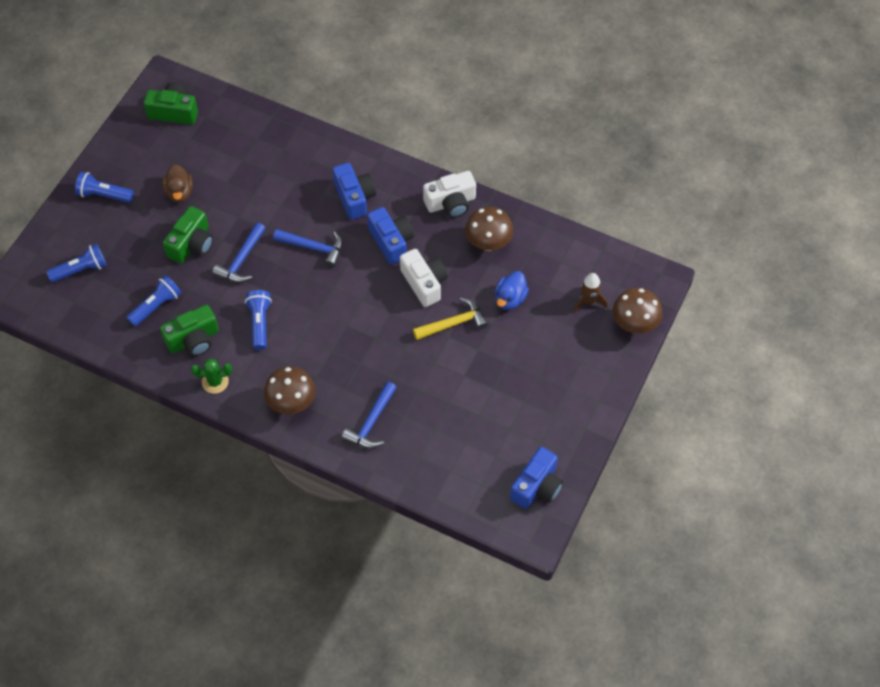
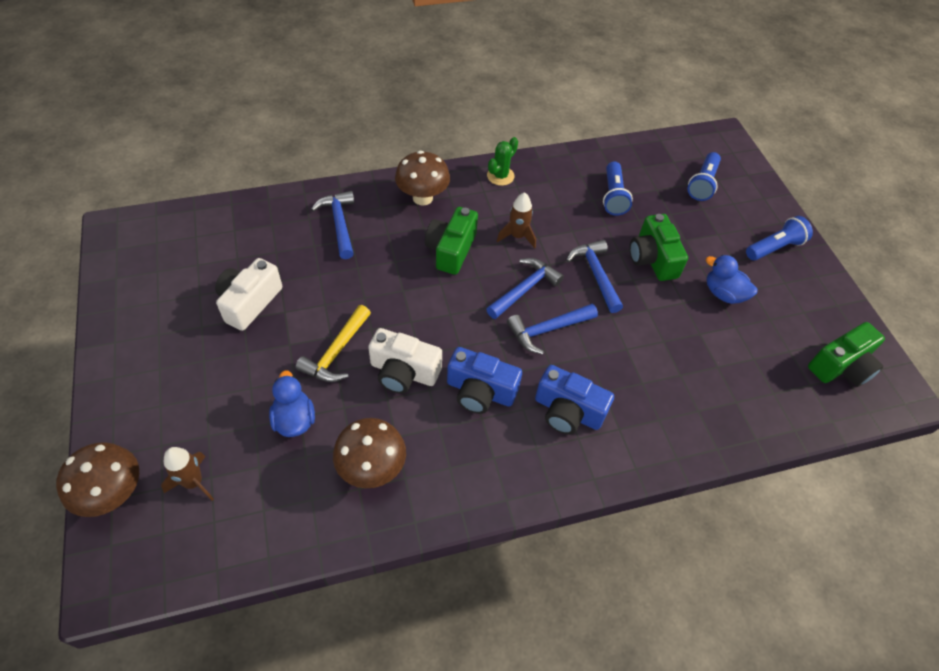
camera: 135 degrees right, 5 degrees down
green camera [160,305,219,356] -> green camera moved to [425,207,478,275]
brown duck [162,164,193,203] -> blue duck [706,255,758,304]
blue flashlight [245,290,272,350] -> brown rocket [497,192,536,248]
white camera [423,171,476,218] -> white camera moved to [215,258,282,331]
blue camera [510,447,563,509] -> none
none -> blue hammer [486,258,564,319]

